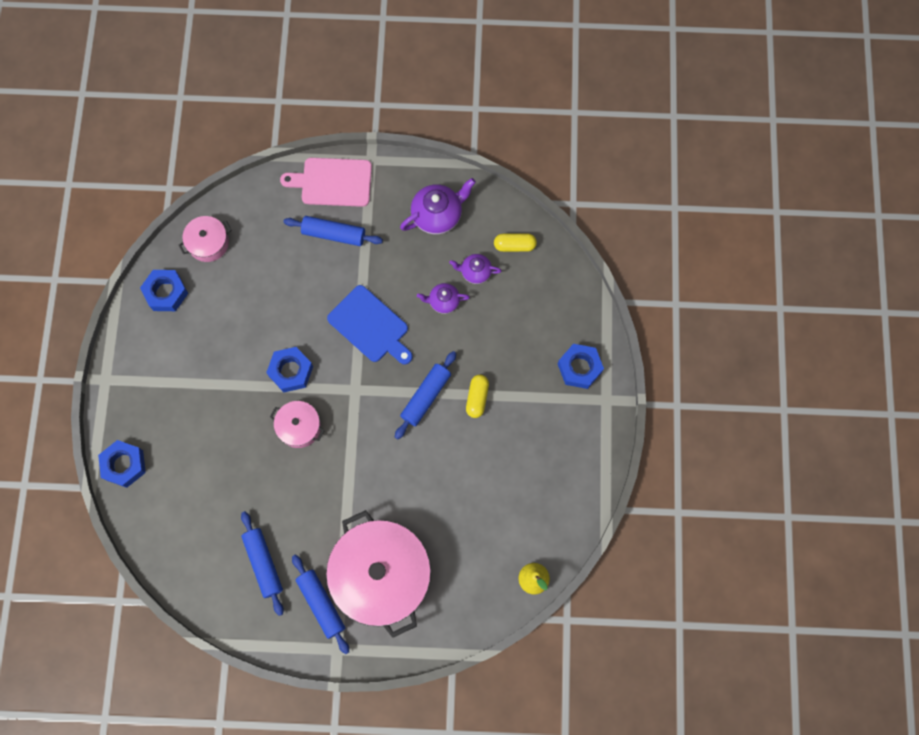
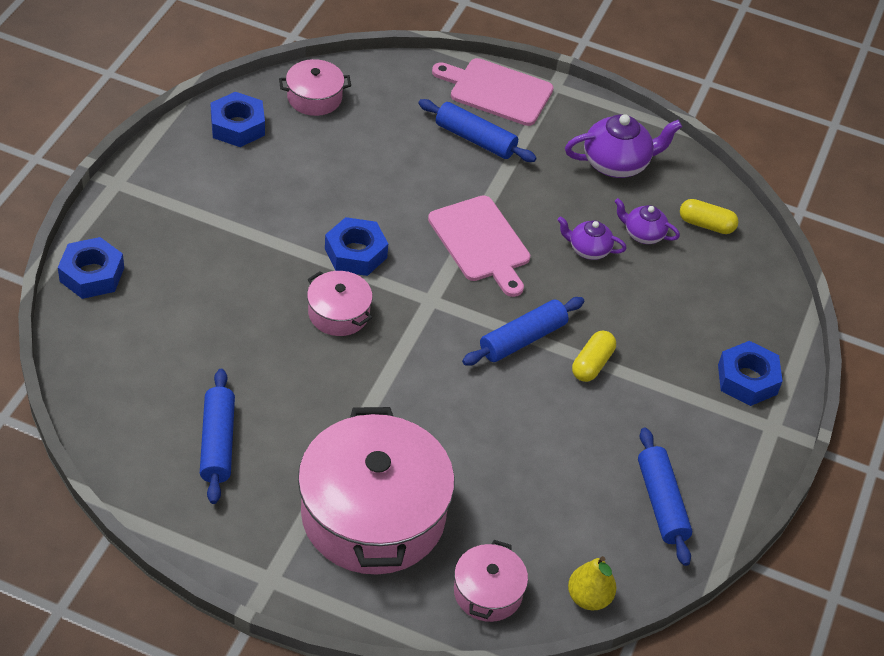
camera: 15 degrees right, 25 degrees down
blue rolling pin [292,555,349,654] -> blue rolling pin moved to [638,428,692,566]
blue cutting board [327,285,413,364] -> pink cutting board [428,195,530,297]
none -> pink pot [454,540,528,622]

